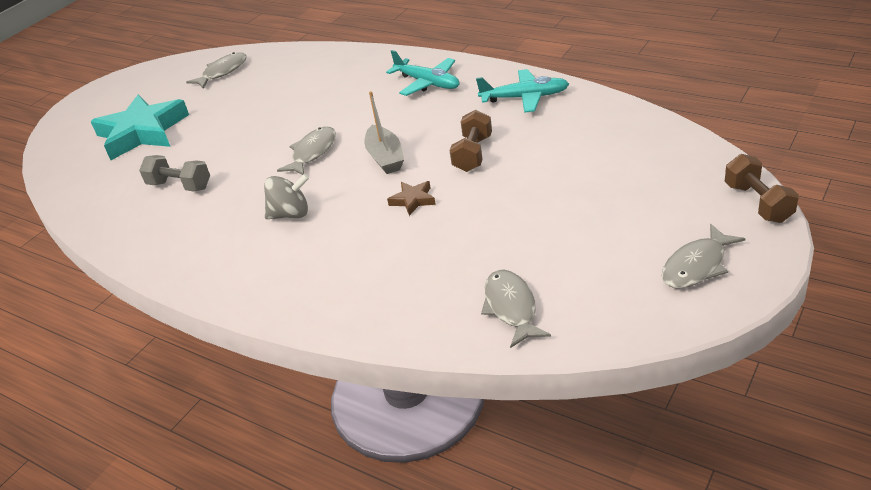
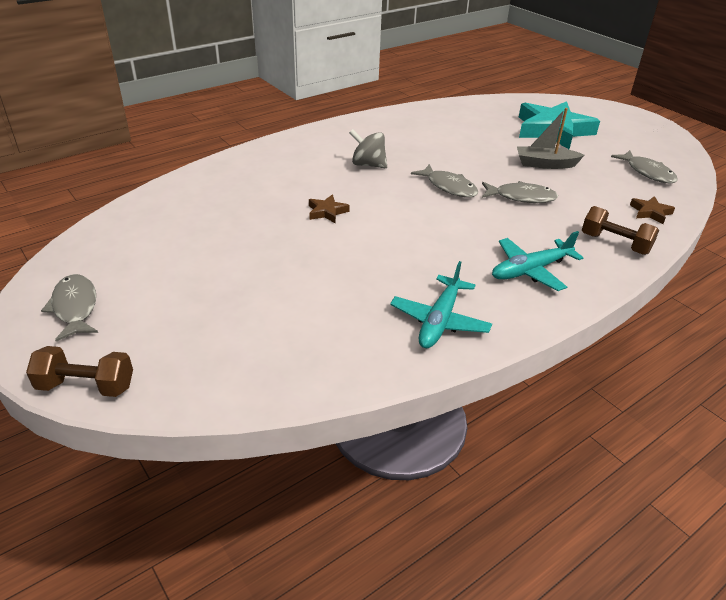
camera: 105 degrees right, 0 degrees up
grey dumbbell [139,155,210,192] -> none
grey spinning top [264,174,309,219] -> grey spinning top turned 105 degrees clockwise [349,129,387,168]
grey boat [364,91,404,174] -> grey boat moved to [517,108,584,169]
brown dumbbell [449,110,492,172] -> brown dumbbell moved to [582,206,659,255]
grey fish [481,270,551,348] -> grey fish moved to [482,181,558,203]
none -> brown star [630,196,675,224]

